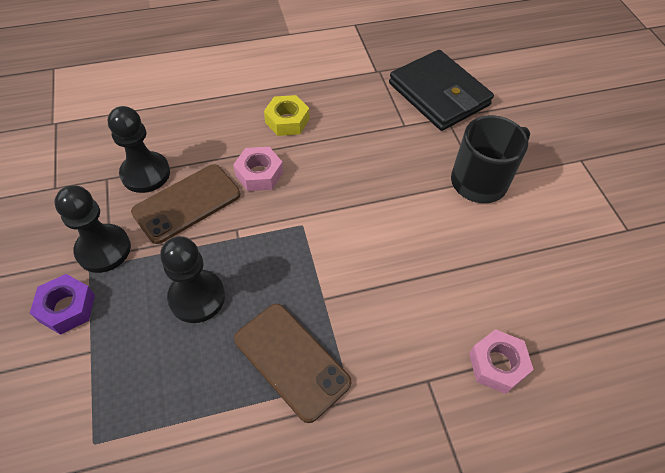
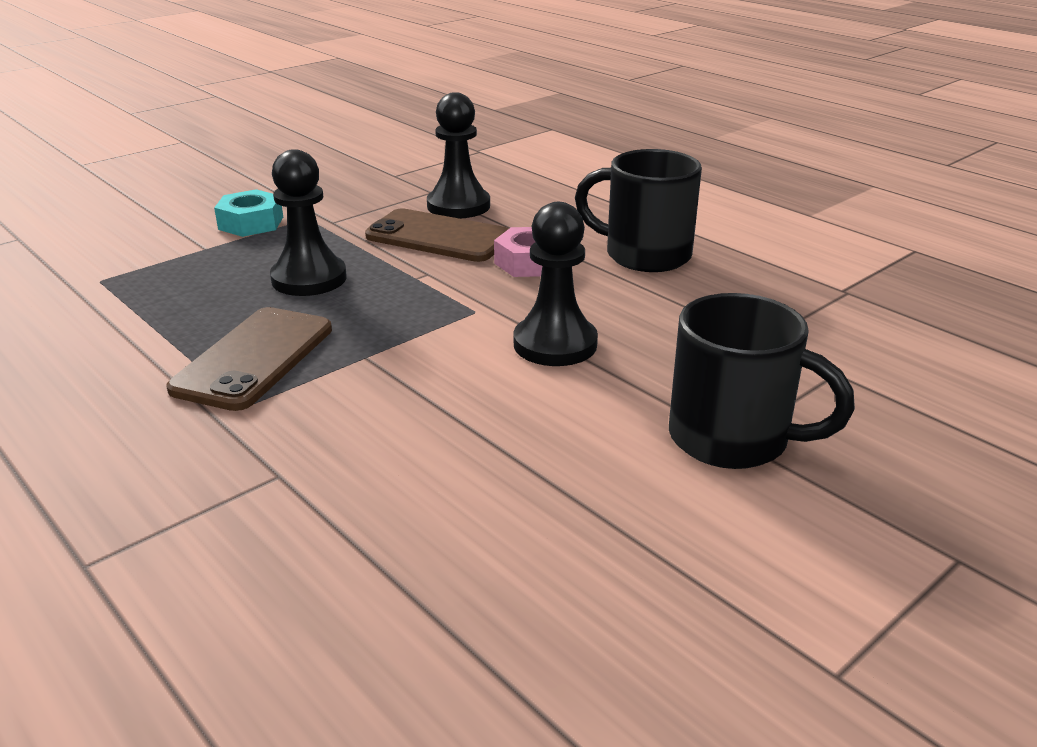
camera: 65 degrees right, 25 degrees down
purple nut [30,274,95,335] -> turquoise nut [214,189,283,237]
black pawn [54,185,131,273] -> black pawn moved to [514,202,598,366]
yellow nut [264,95,309,136] -> black mug [575,149,702,272]
black wallet [389,50,494,131] -> none
pink nut [469,329,534,394] -> none

